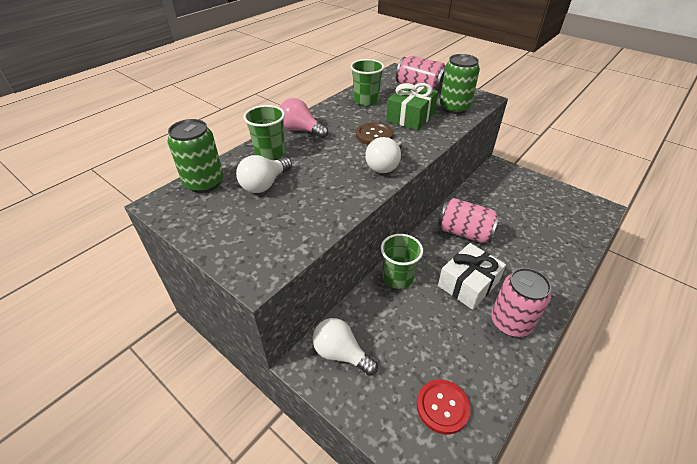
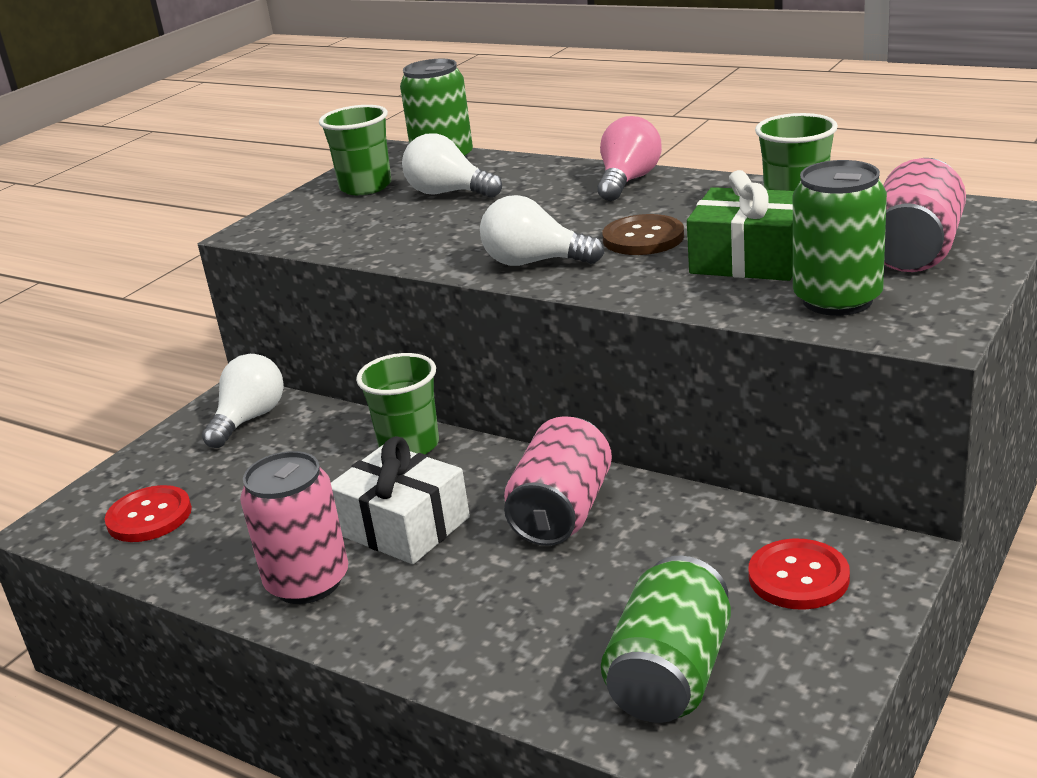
camera: 85 degrees right, 15 degrees down
green cup [243,105,285,160] -> green cup moved to [319,105,391,195]
none -> green can [601,556,731,723]
none -> red button [748,538,850,610]

